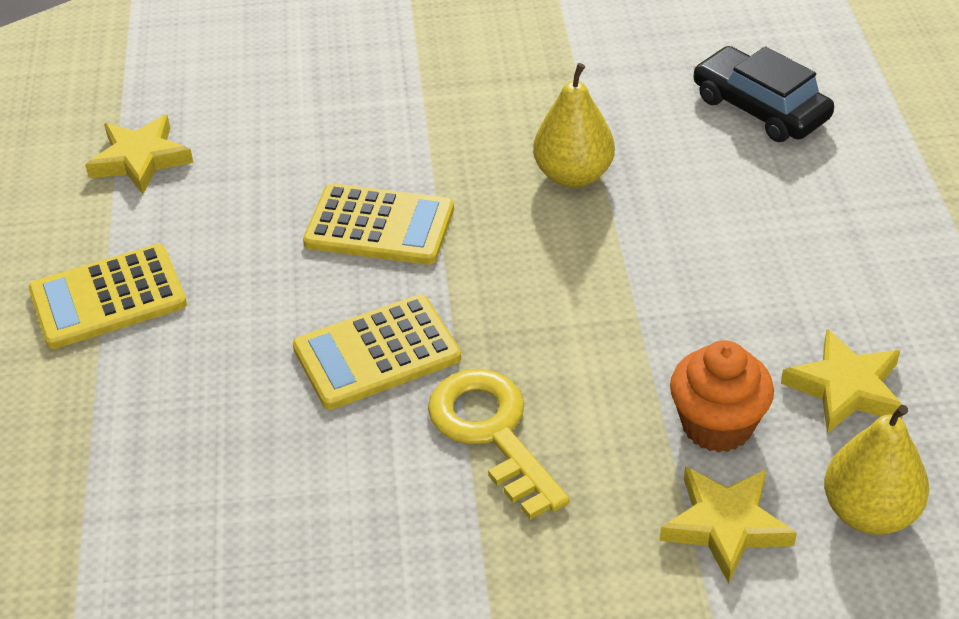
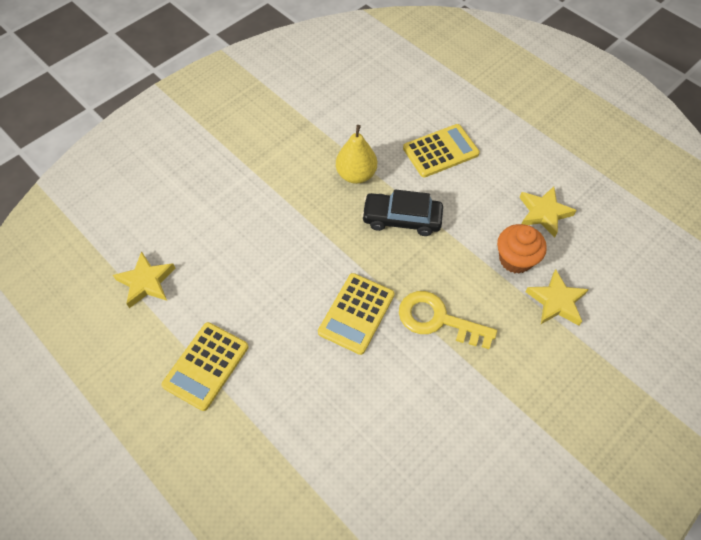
camera: 40 degrees left, 15 degrees up
yellow calculator [303,183,454,265] -> yellow calculator moved to [403,124,480,178]
black car [693,46,834,142] -> black car moved to [362,189,443,236]
yellow pear [824,405,929,535] -> none

